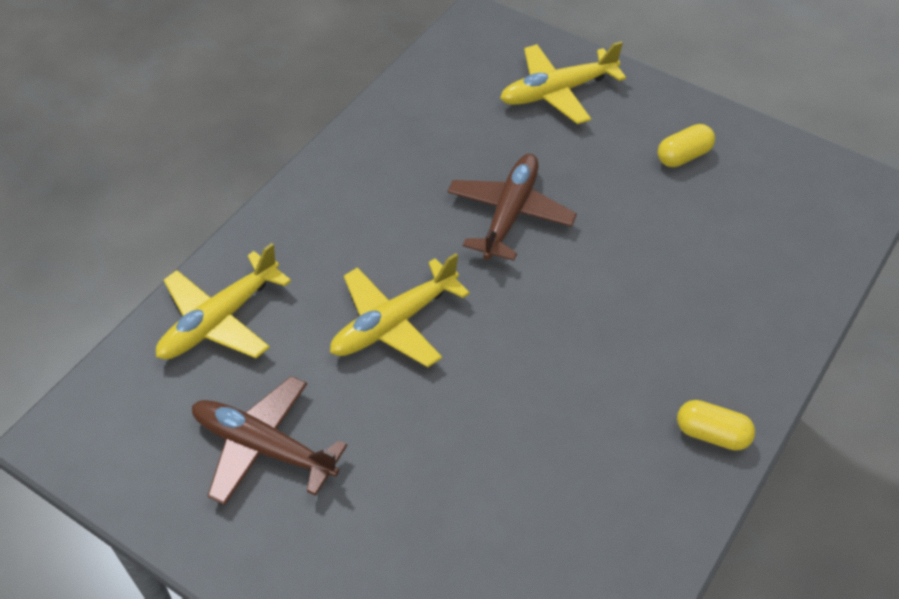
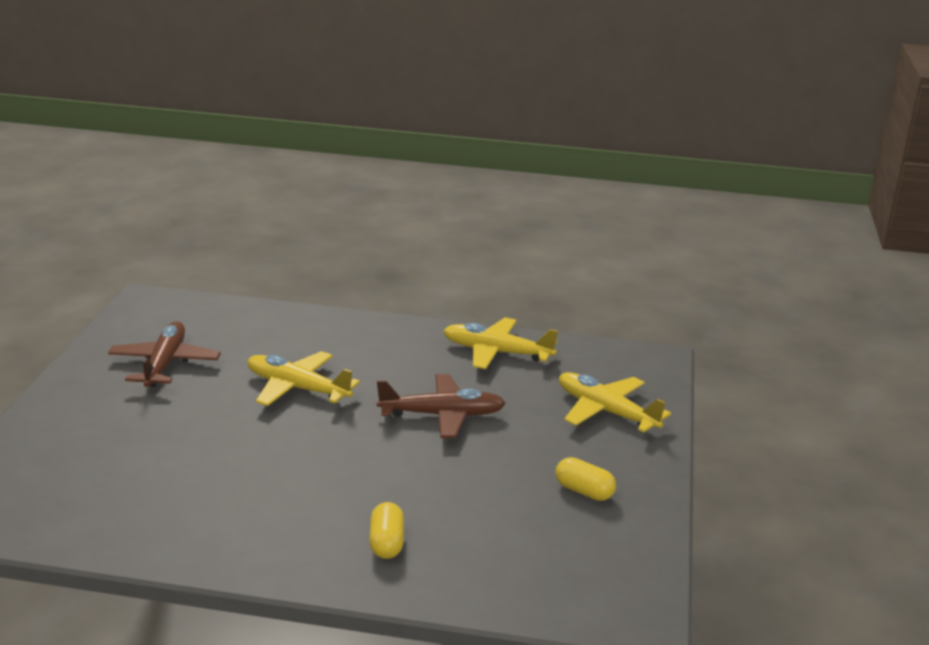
camera: 65 degrees right, 25 degrees down
yellow plane [156,243,291,360] -> yellow plane moved to [444,317,558,369]
yellow capsule [677,400,755,451] -> yellow capsule moved to [369,502,404,559]

